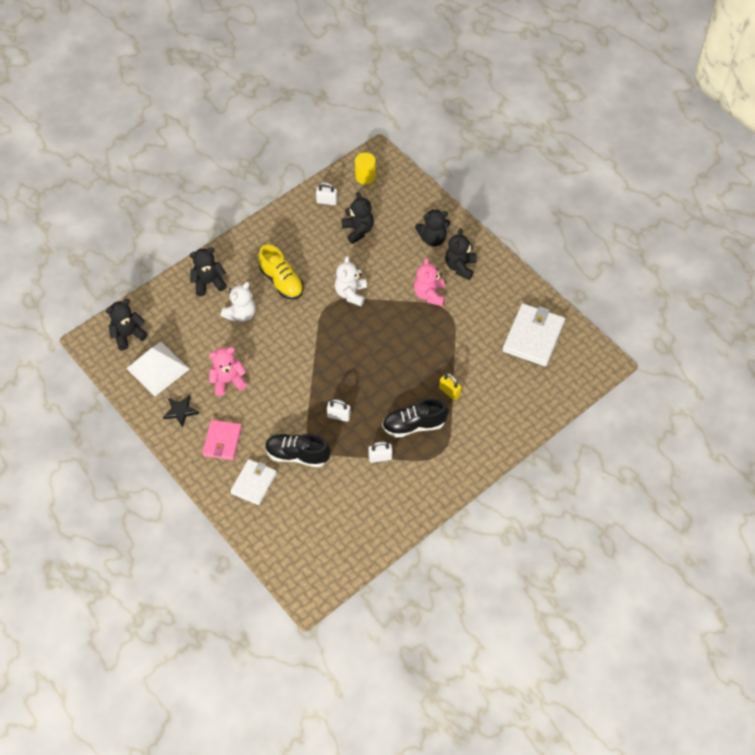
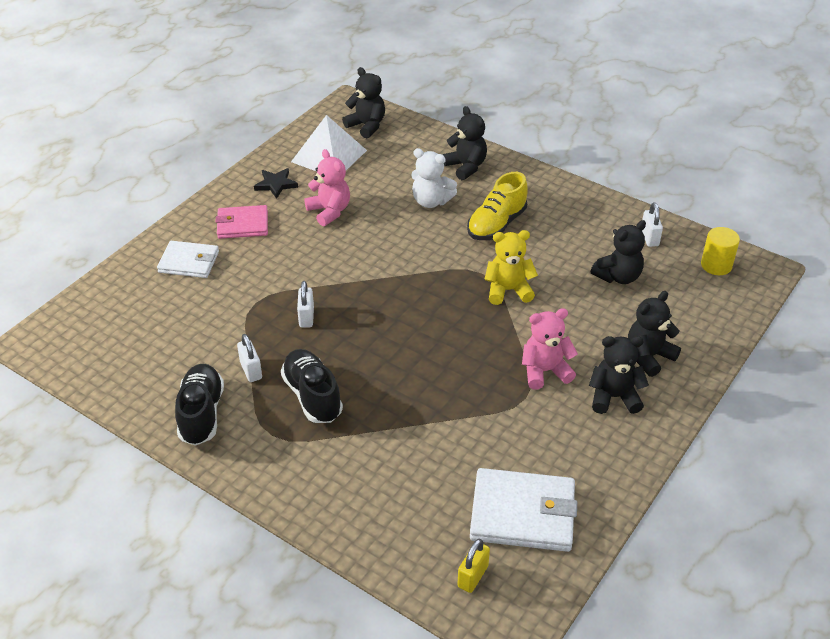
camera: 75 degrees right, 15 degrees down
black shoe [265,434,330,467] -> black shoe moved to [175,364,224,445]
white teddy bear [335,256,367,306] -> yellow teddy bear [484,230,538,305]
black teddy bear [415,209,450,246] -> black teddy bear turned 75 degrees clockwise [628,291,681,377]
yellow padlock [439,373,462,400] -> yellow padlock moved to [457,539,490,593]

